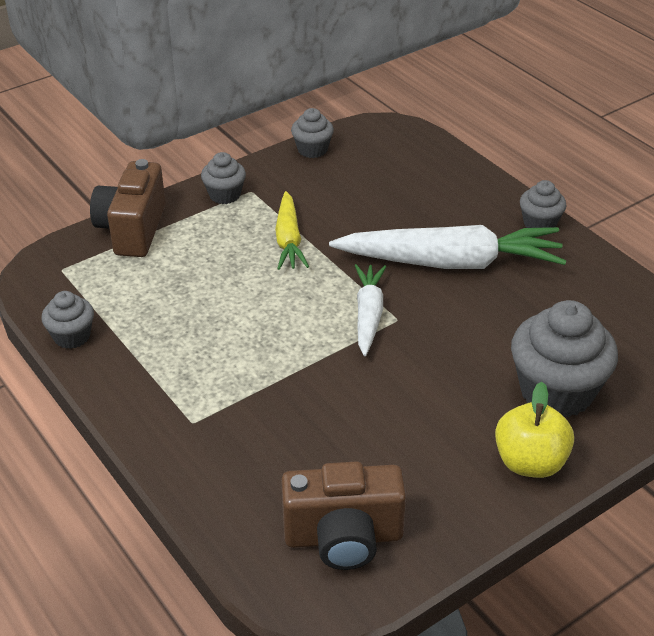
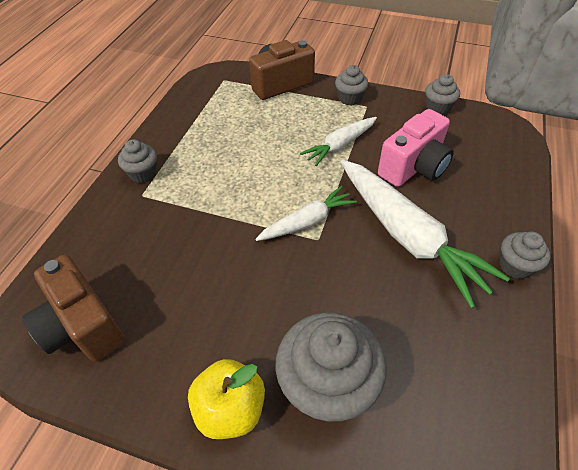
camera: 55 degrees right, 10 degrees up
grey cupcake [42,291,94,349] -> grey cupcake moved to [118,139,157,183]
yellow carrot [275,191,309,270] -> white carrot [300,117,377,166]
none -> pink camera [378,109,454,187]

